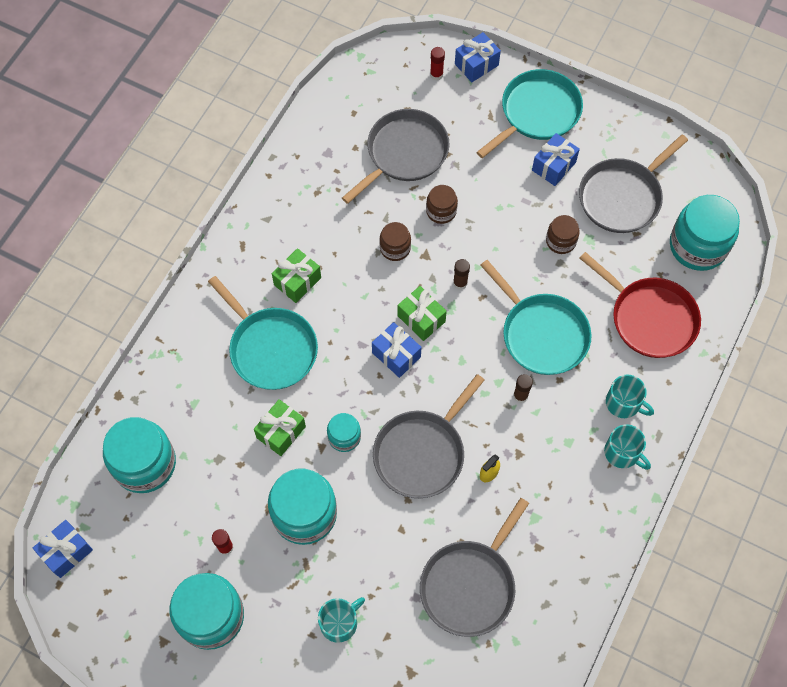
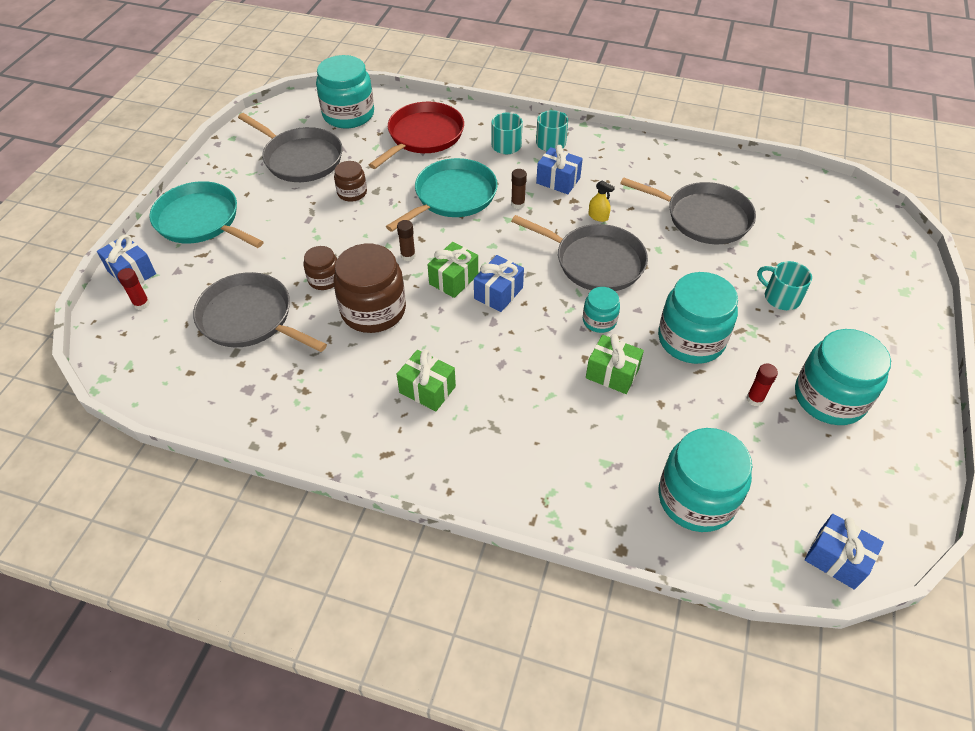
camera: 100 degrees left, 15 degrees down
turquoise pan [208,276,318,390] -> none
brown jar [379,222,411,261] -> brown jar [333,244,406,333], size x1.92
blue gift [532,133,580,186] -> blue gift moved to [536,145,583,194]

